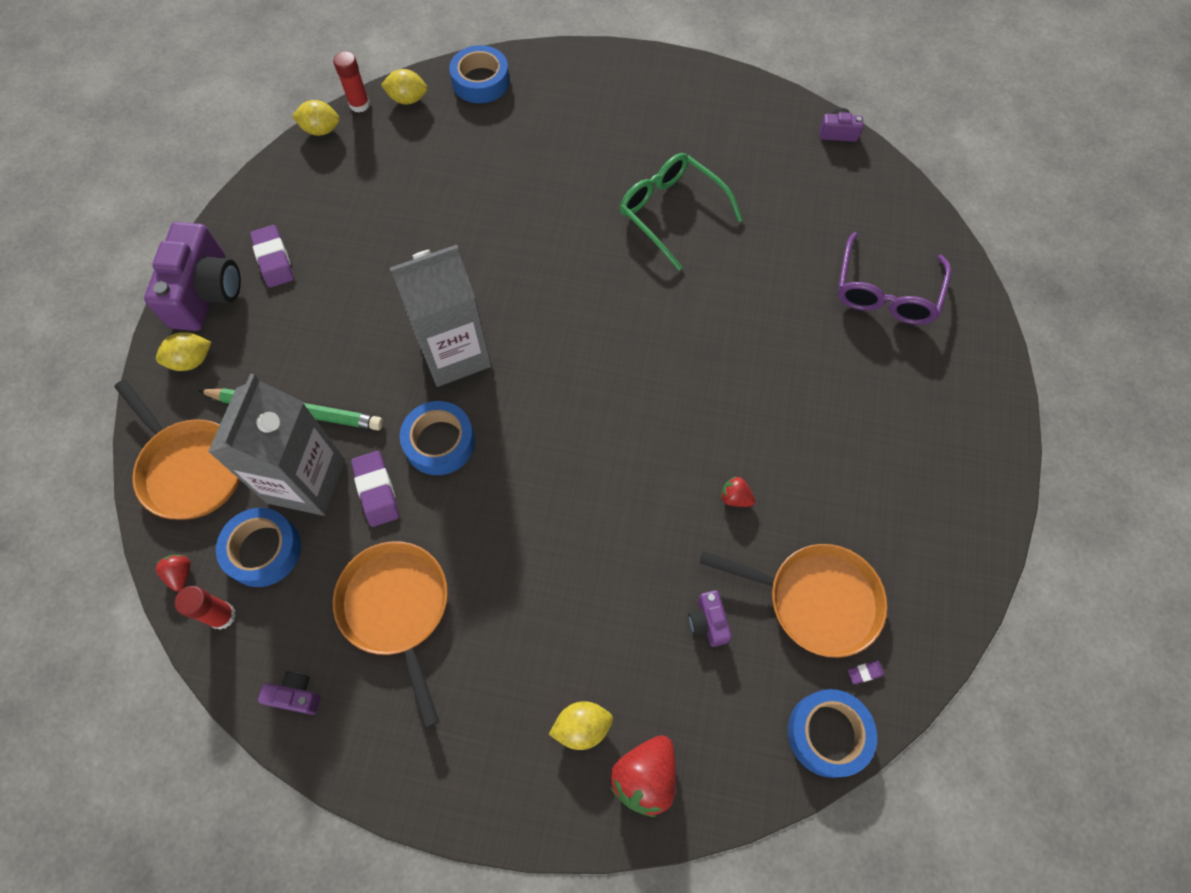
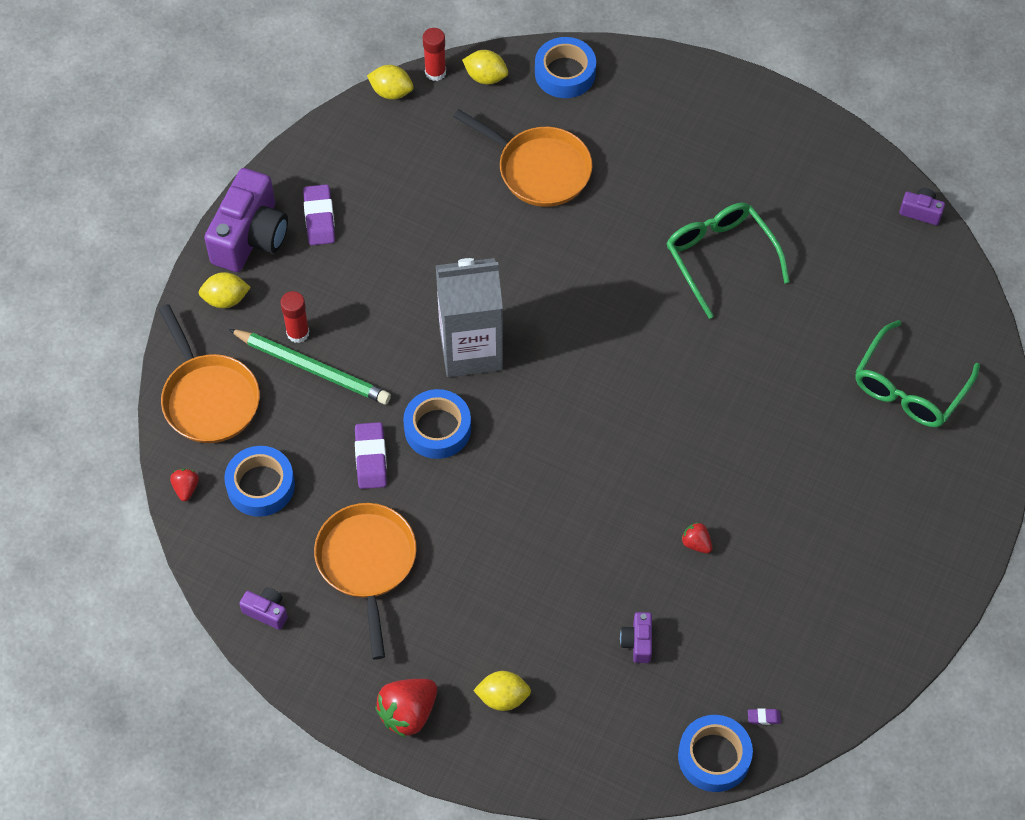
camera: 15 degrees right, 5 degrees down
red glue stick [175,586,236,630] -> red glue stick moved to [280,291,310,343]
grey carton [208,373,345,516] -> none
red strawberry [610,735,676,817] -> red strawberry moved to [375,679,437,738]
orange pan [700,544,887,658] -> orange pan moved to [453,109,592,207]
purple glasses [838,232,951,325] -> green glasses [855,320,980,427]

